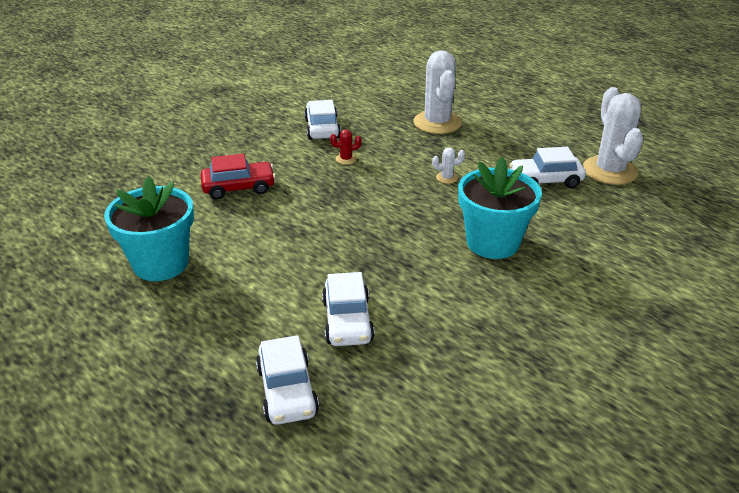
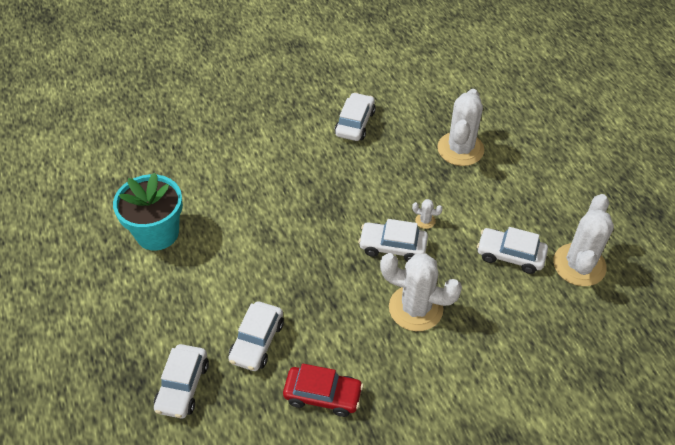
camera: 25 degrees right, 15 degrees up
red car [201,154,276,199] -> red car moved to [283,363,363,417]
red cactus [330,129,362,164] -> none
turquoise flower pot [458,157,542,259] -> white cactus [380,253,462,331]
none -> white car [358,219,428,261]

